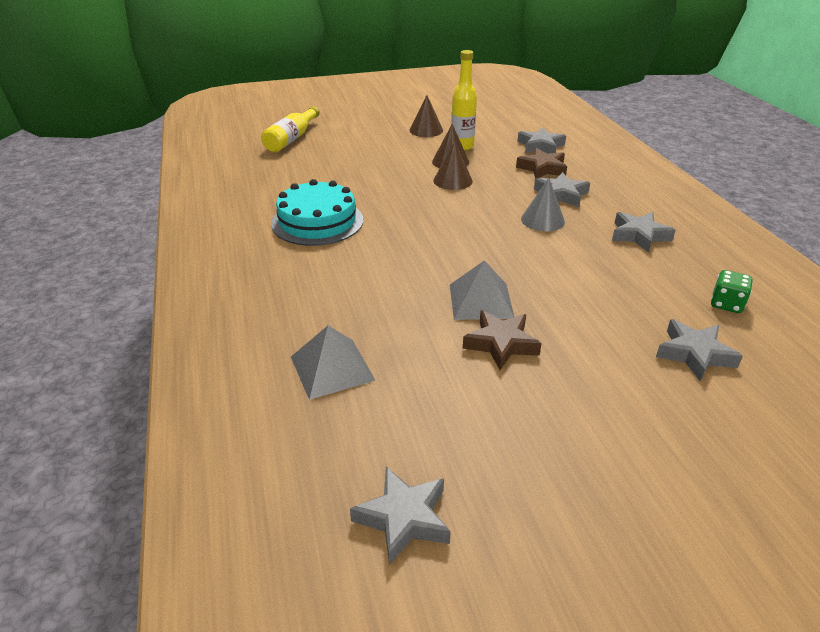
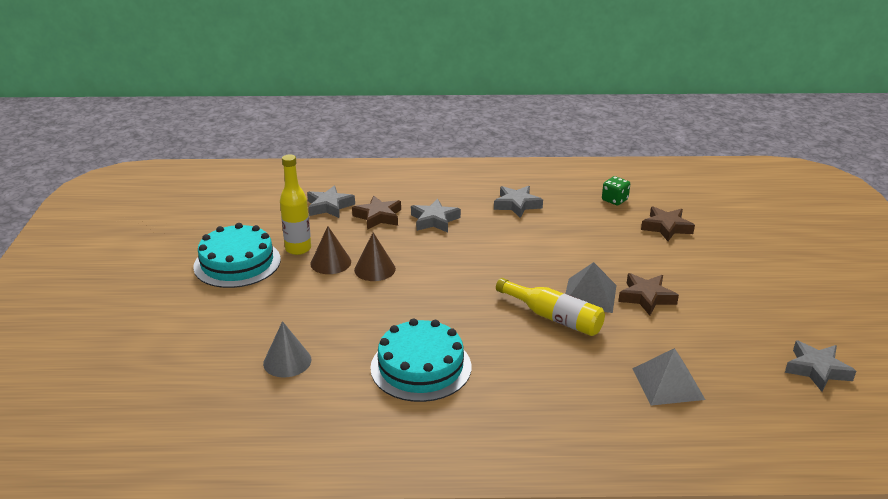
camera: 75 degrees left, 5 degrees down
yellow bottle [261,106,320,152] -> yellow bottle moved to [496,278,605,336]
brown cone [409,95,443,137] -> turquoise cake [193,223,281,288]
grey cone [521,178,565,231] -> grey cone moved to [263,321,311,377]
grey star [656,319,743,381] -> brown star [641,207,695,241]

